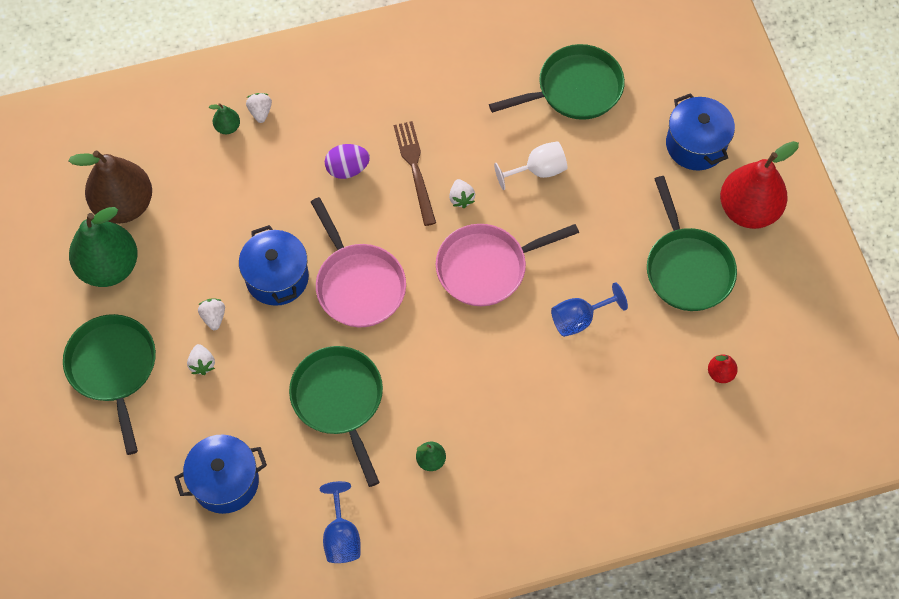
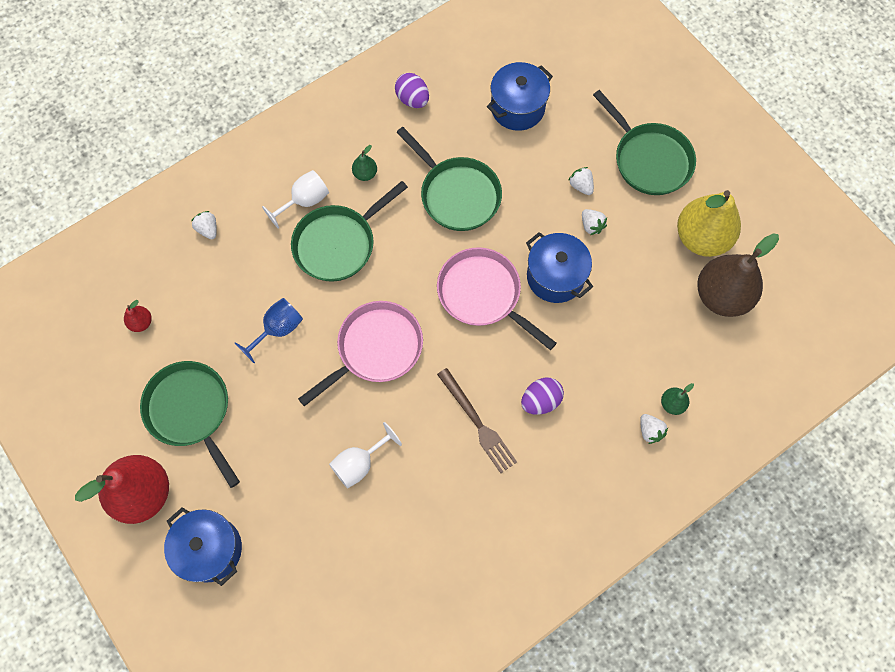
camera: 160 degrees right, 5 degrees up
green pear [69,207,138,287] -> yellow pear [677,190,741,257]
blue goblet [320,481,361,563] -> purple egg [395,73,429,108]
white strawberry [449,179,475,208] -> white strawberry moved to [191,211,217,239]
green pan [489,44,625,120] -> green pan moved to [291,181,408,282]
none -> white goblet [262,170,329,229]

